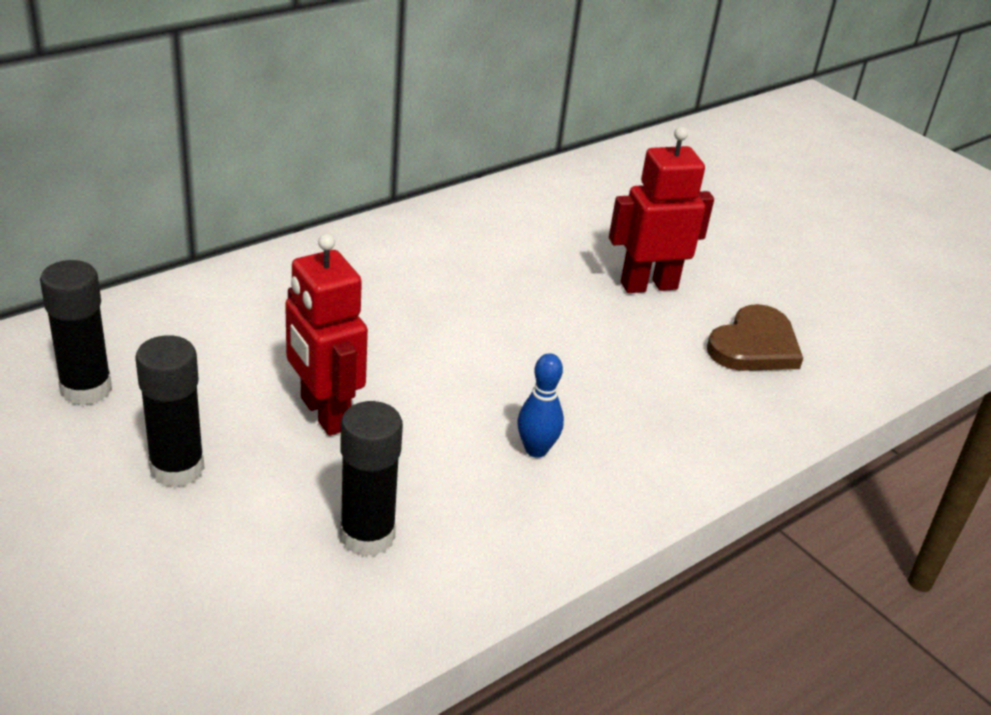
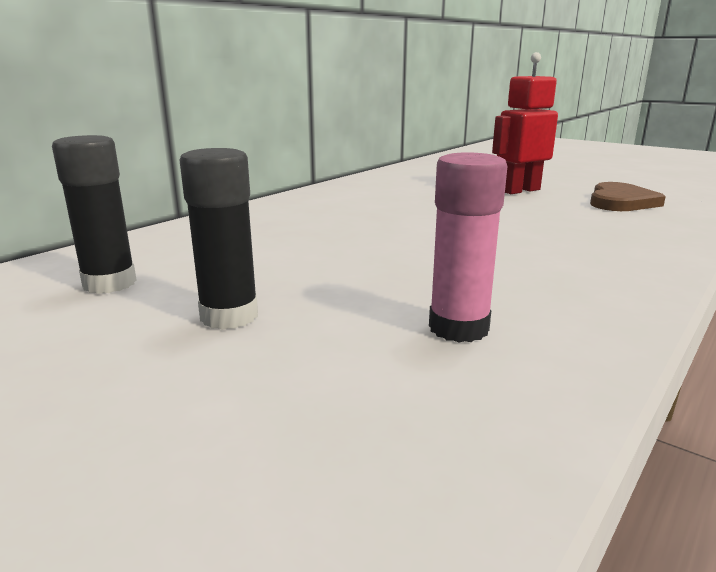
camera: 10 degrees left, 15 degrees down
red robot [285,234,368,436] -> none
black glue stick [340,401,403,557] -> pink glue stick [429,152,508,342]
blue bowling pin [517,353,564,458] -> none

